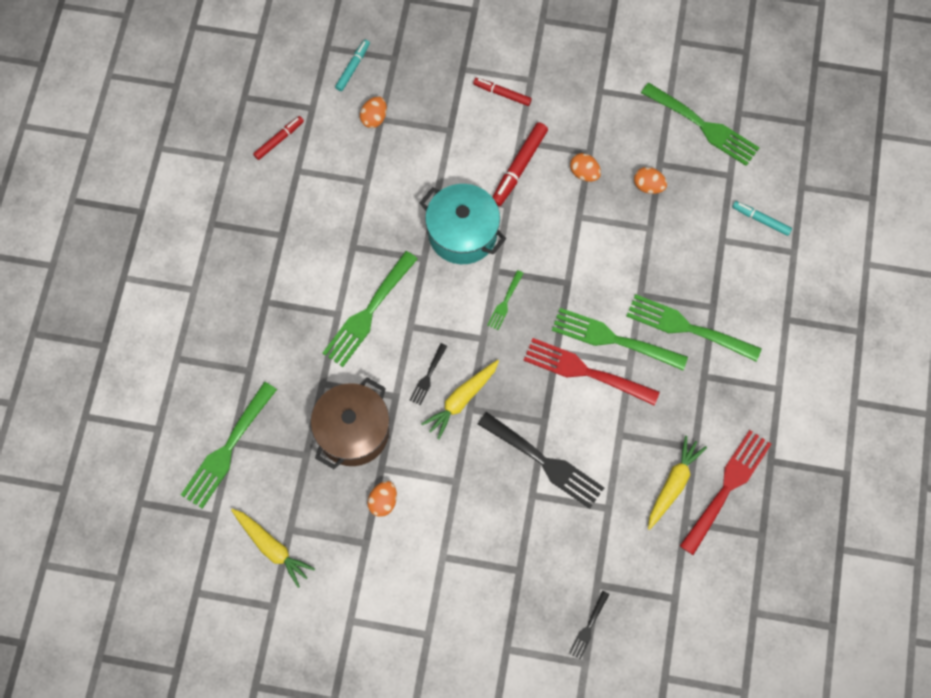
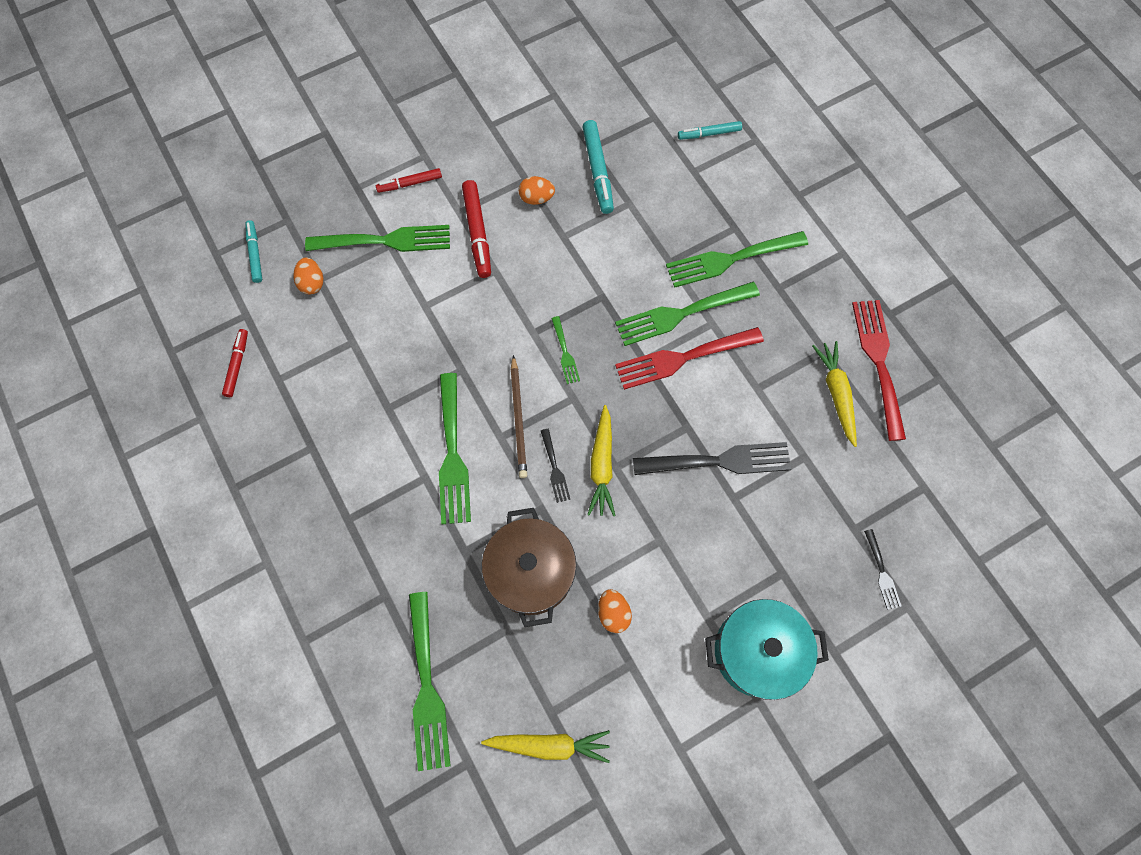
camera: 40 degrees left, 0 degrees up
turquoise pot [420,184,507,264] -> turquoise pot moved to [705,599,829,700]
orange egg [634,167,667,194] -> turquoise marker [582,120,614,214]
green fork [641,83,760,166] -> green fork moved to [305,225,450,252]
none -> brown pencil [511,355,527,478]

